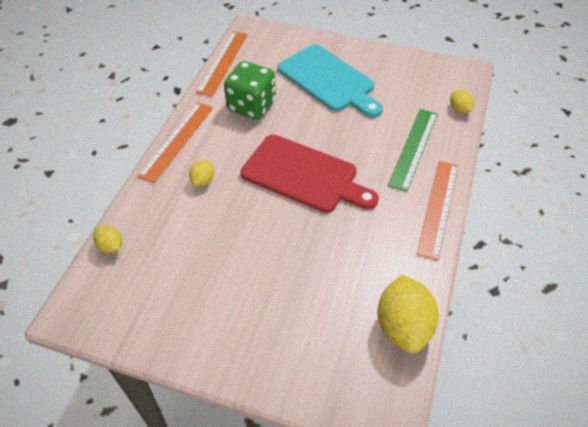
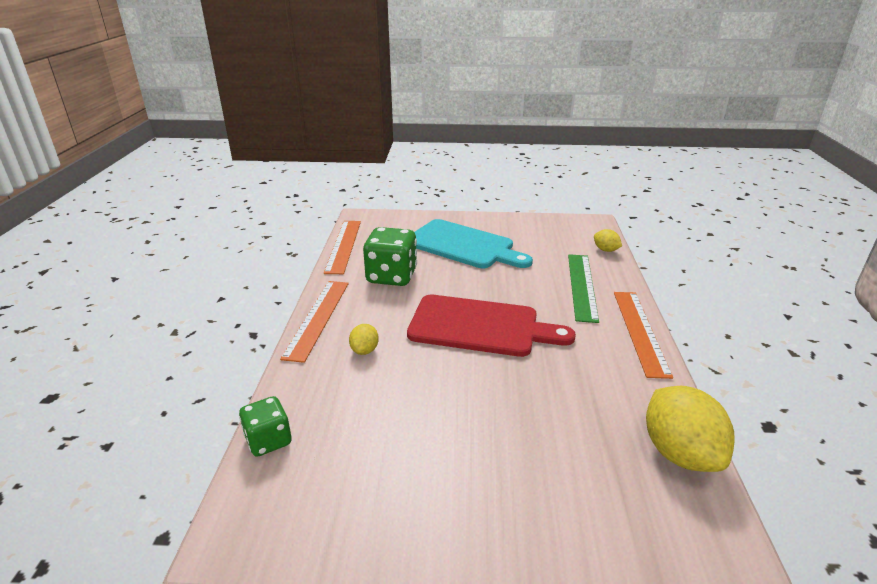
camera: 15 degrees left, 20 degrees down
yellow lemon [93,226,122,253] -> green dice [239,396,292,457]

